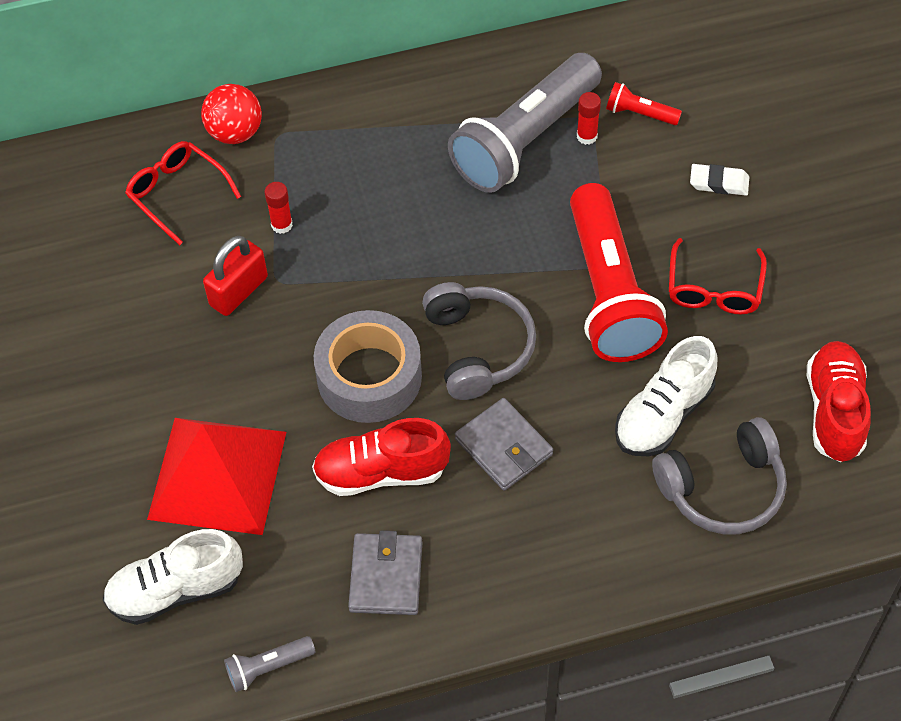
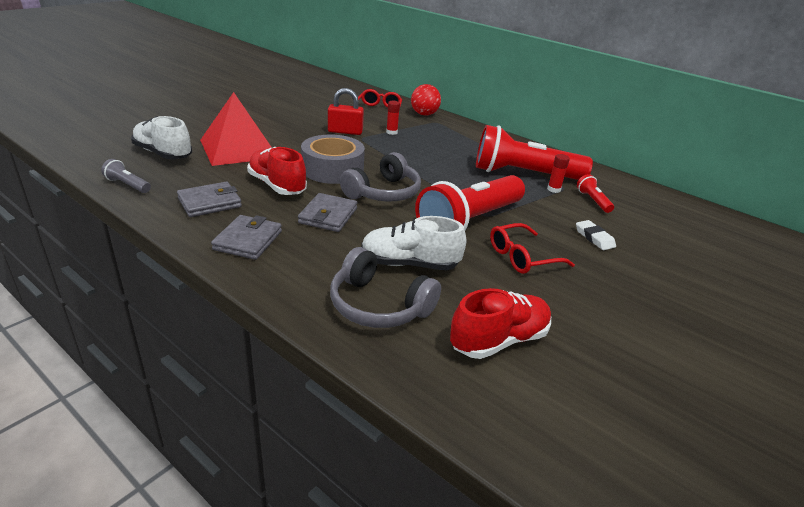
camera: 50 degrees right, 25 degrees down
grey flashlight [448,53,602,193] -> red flashlight [476,125,593,180]
none -> grey wallet [211,215,282,260]

